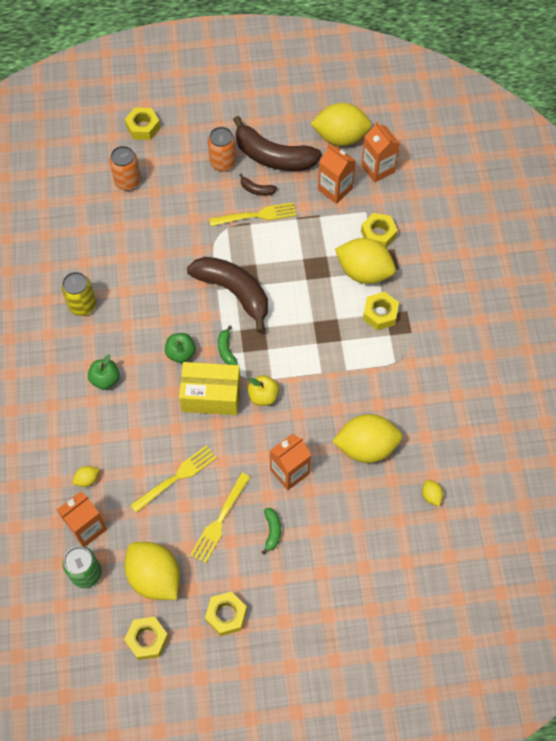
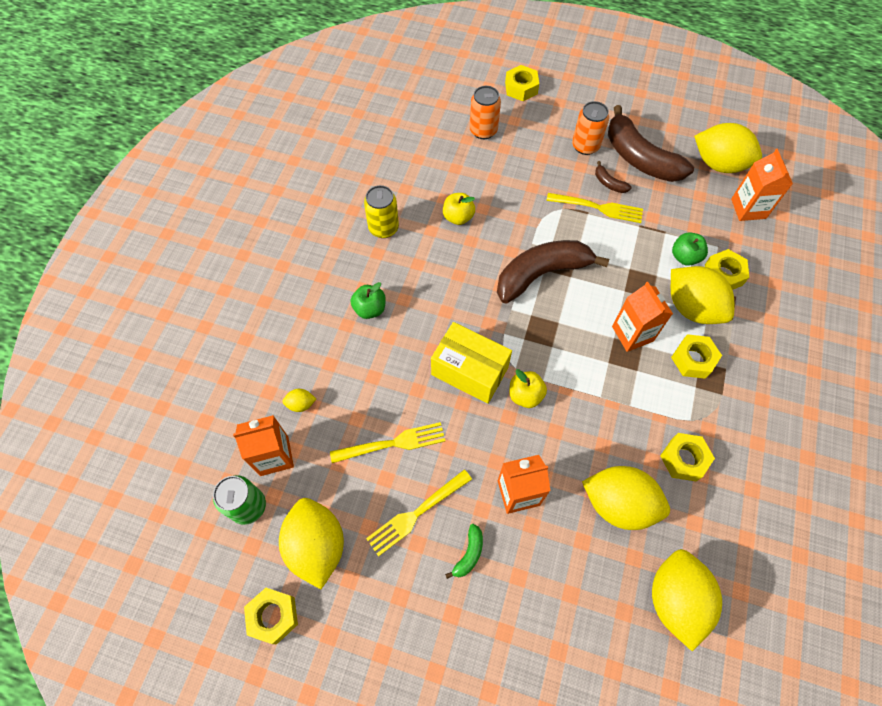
camera: 25 degrees right, 0 degrees up
green apple [165,333,196,363] -> green apple moved to [672,232,708,266]
brown banana [187,257,268,333] -> brown banana turned 90 degrees counterclockwise [497,240,609,304]
yellow nut [205,591,247,636] -> yellow nut moved to [660,433,715,481]
green banana [218,326,238,365] -> none
orange carton [318,144,356,204] -> orange carton moved to [612,282,673,352]
yellow lemon [422,480,443,506] -> yellow lemon [652,549,722,651], size x2.40
none -> yellow apple [443,193,475,225]

